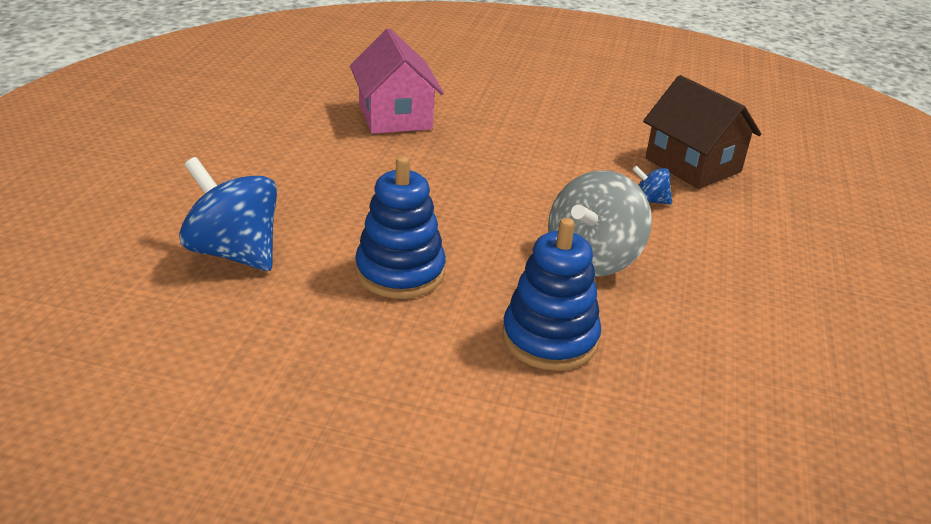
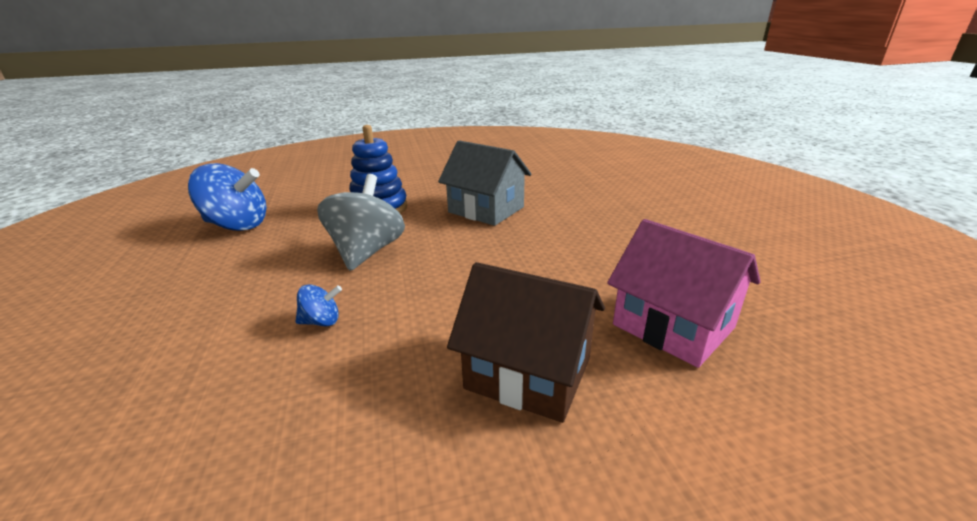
camera: 155 degrees right, 5 degrees down
blue spinning top [179,157,277,271] -> blue spinning top moved to [188,163,267,231]
blue stacking toy [355,156,446,299] -> grey house [438,140,531,226]
brown house [643,75,761,189] -> brown house moved to [447,262,605,423]

